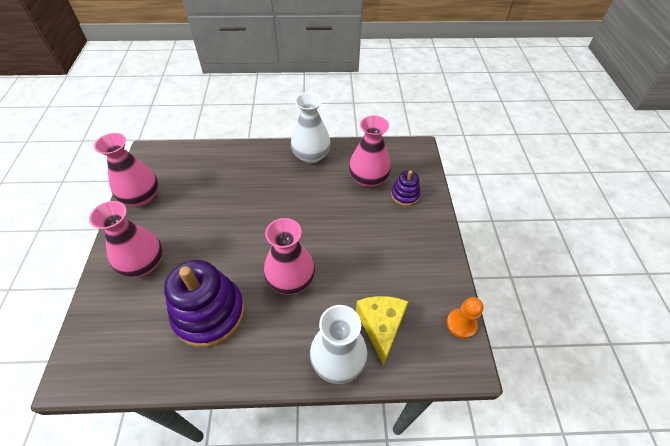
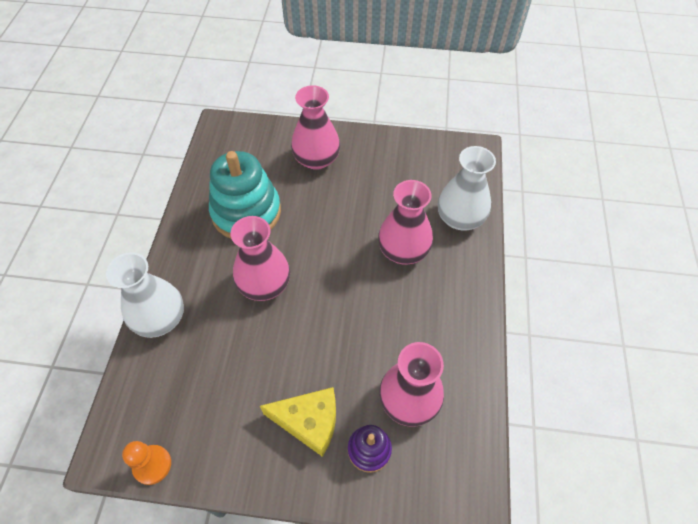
camera: 100 degrees right, 5 degrees up
pink vase [94,133,158,206] -> pink vase moved to [378,180,433,265]
purple stacking toy [164,260,245,347] -> turquoise stacking toy [209,151,281,238]
white vase [291,92,331,163] -> white vase moved to [438,146,496,231]
yellow cheese [356,296,408,366] -> yellow cheese moved to [260,387,336,457]

